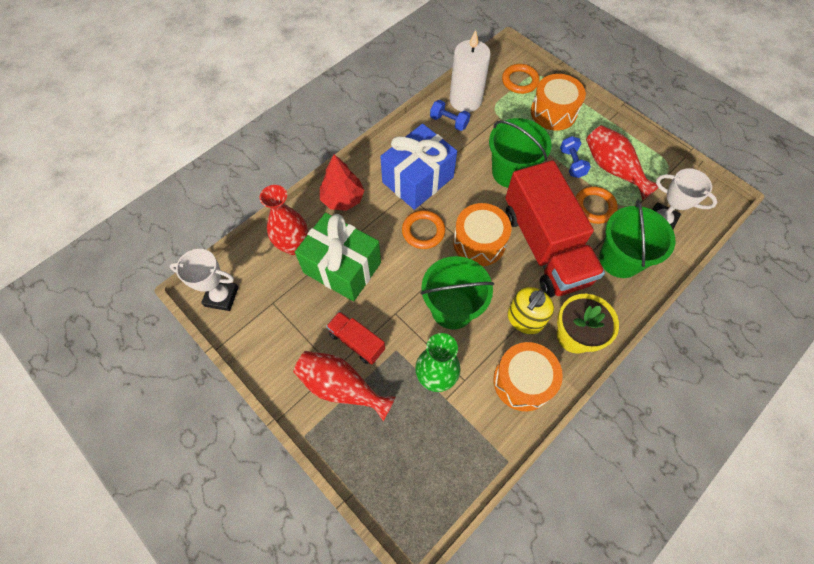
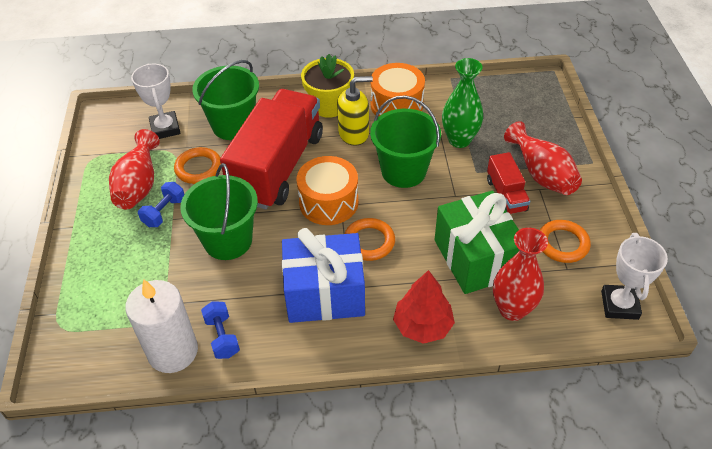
camera: 140 degrees left, 15 degrees down
white trophy [170,249,238,311] -> white trophy turned 45 degrees clockwise [601,233,668,320]
orange ring [502,64,540,94] -> orange ring moved to [540,220,591,263]
orange drum [531,74,586,131] -> none

